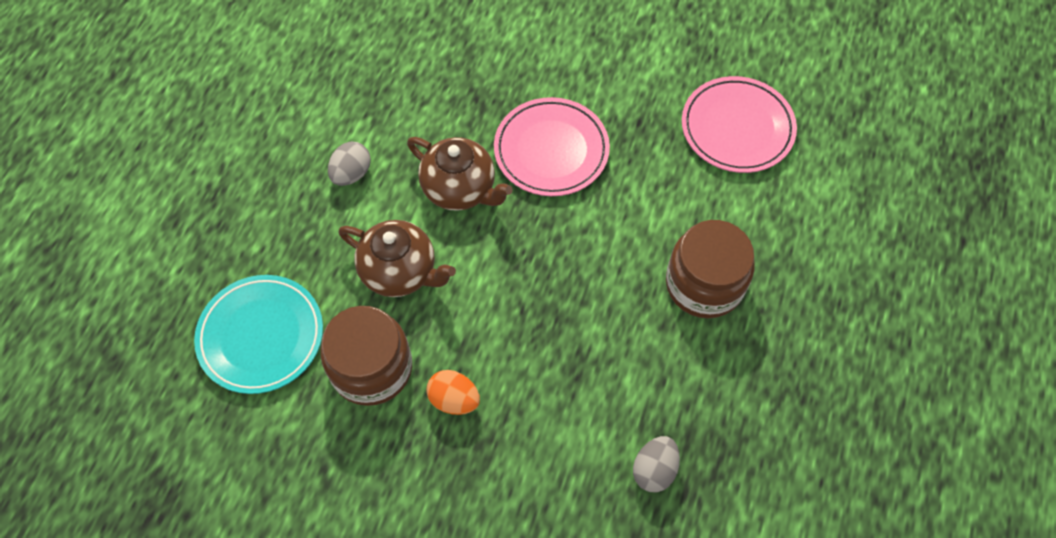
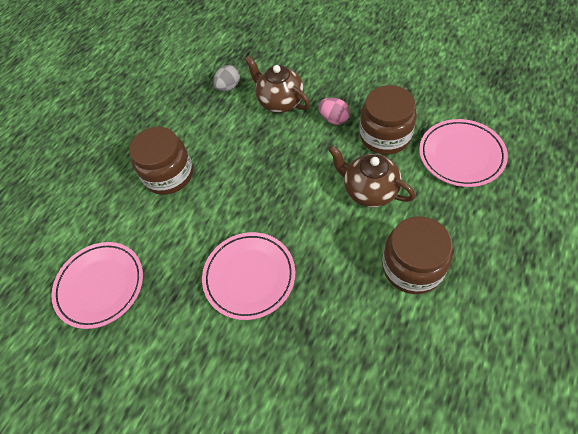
camera: 165 degrees left, 5 degrees down
turquoise plate [194,275,323,394] -> pink plate [419,119,508,187]
grey egg [328,142,371,186] -> brown jar [382,216,453,294]
brown teapot [407,137,513,211] -> brown teapot moved to [245,56,310,113]
orange egg [426,370,480,415] -> pink egg [319,98,350,125]

